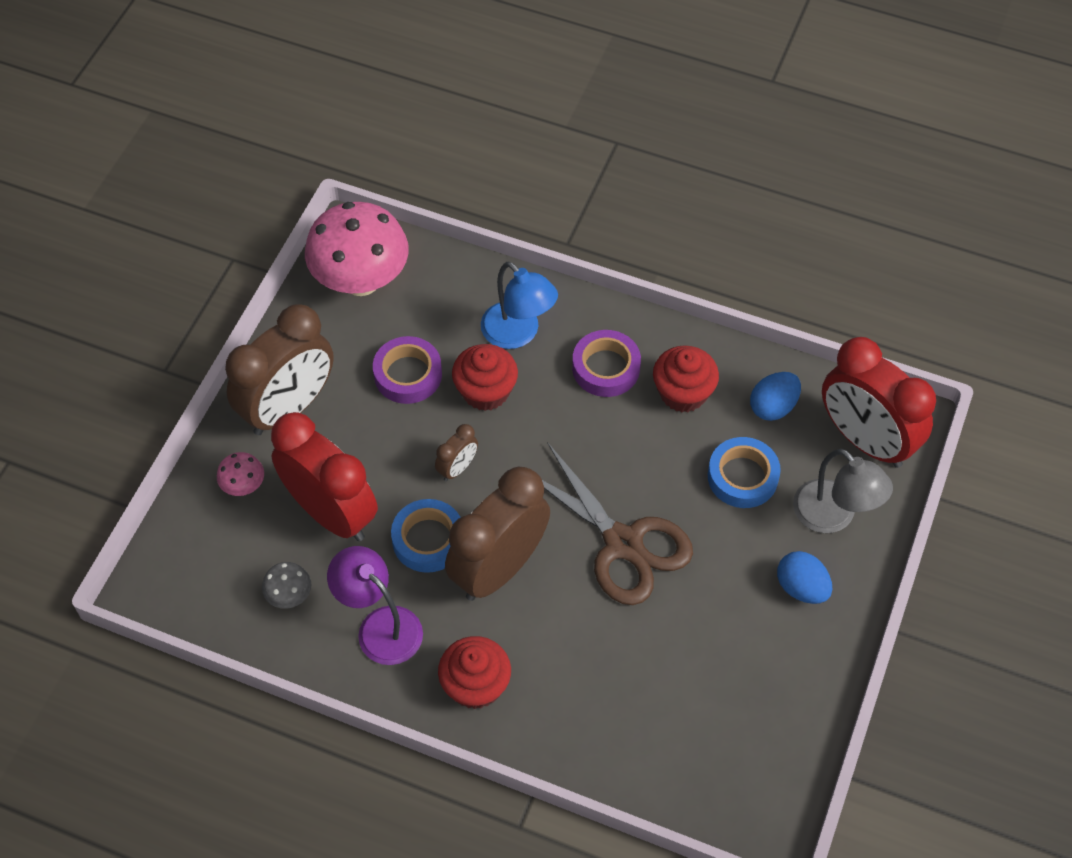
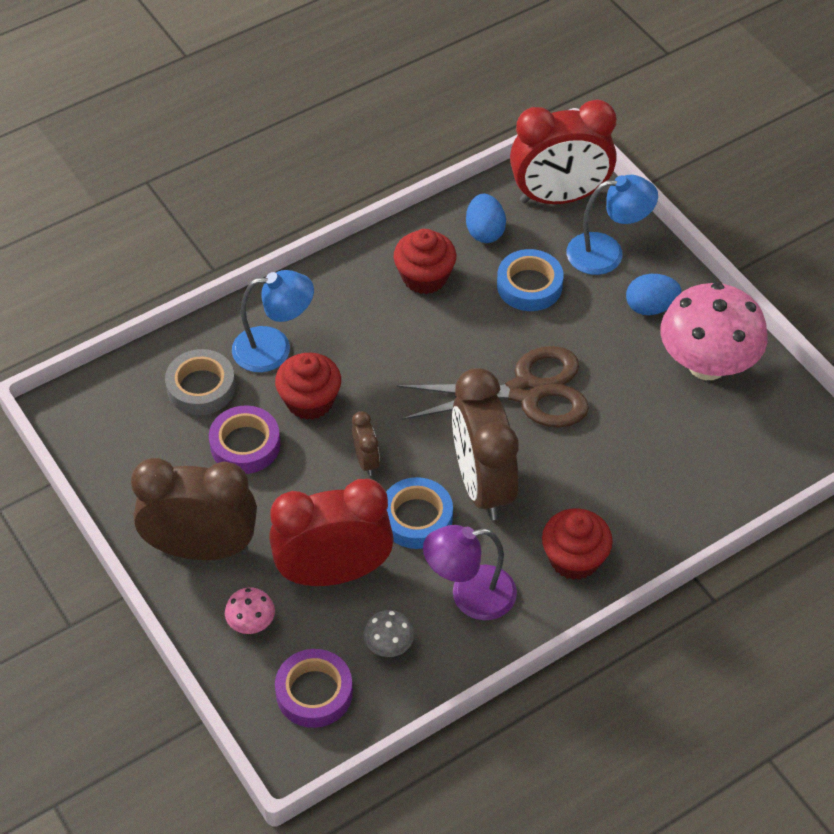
camera: 55 degrees left, 5 degrees down
brown clock [225,304,334,435] -> brown clock turned 75 degrees counterclockwise [131,458,257,560]
pink mushroom [305,202,409,296] -> pink mushroom moved to [660,282,768,380]
purple tape [572,330,641,397] -> purple tape moved to [275,649,353,728]
grey lamp [793,449,893,533] -> blue lamp [567,175,658,275]
none -> grey tape [165,349,235,415]

